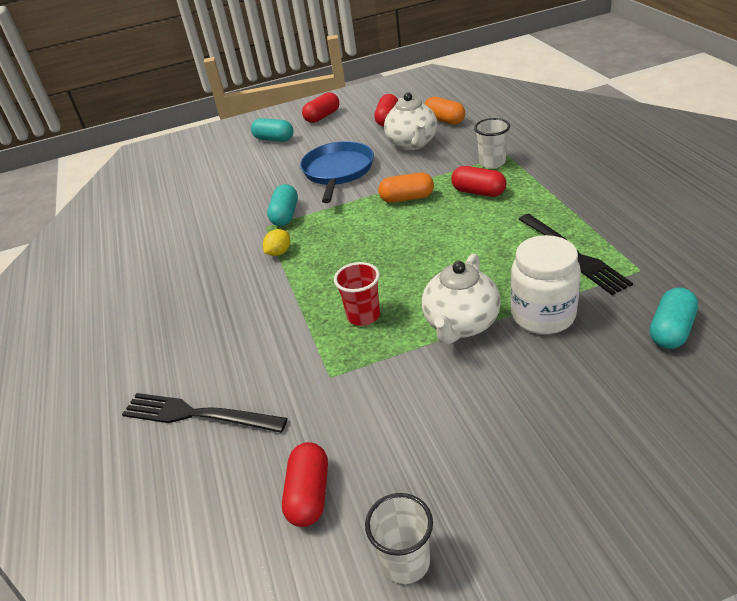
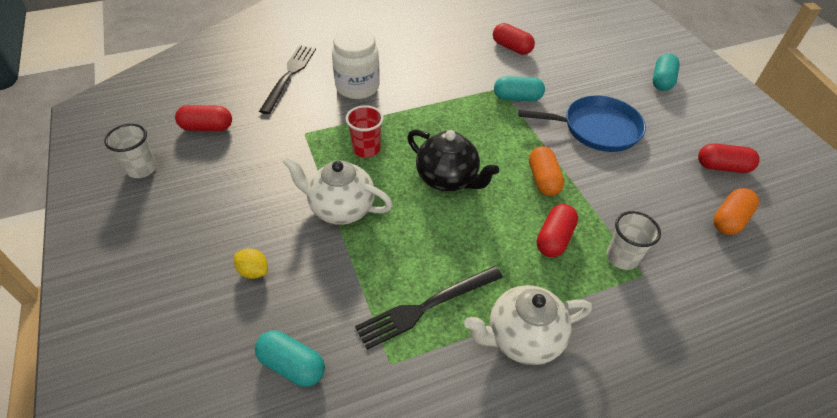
camera: 80 degrees right, 10 degrees up
yellow lemon [263,229,290,256] -> yellow lemon moved to [234,248,268,279]
red capsule [302,92,339,123] -> red capsule moved to [493,23,535,55]
white teapot [384,92,437,150] -> white teapot moved to [464,285,592,365]
white jar [511,235,581,334] -> white jar moved to [332,28,380,99]
none -> black teapot [407,129,499,191]

